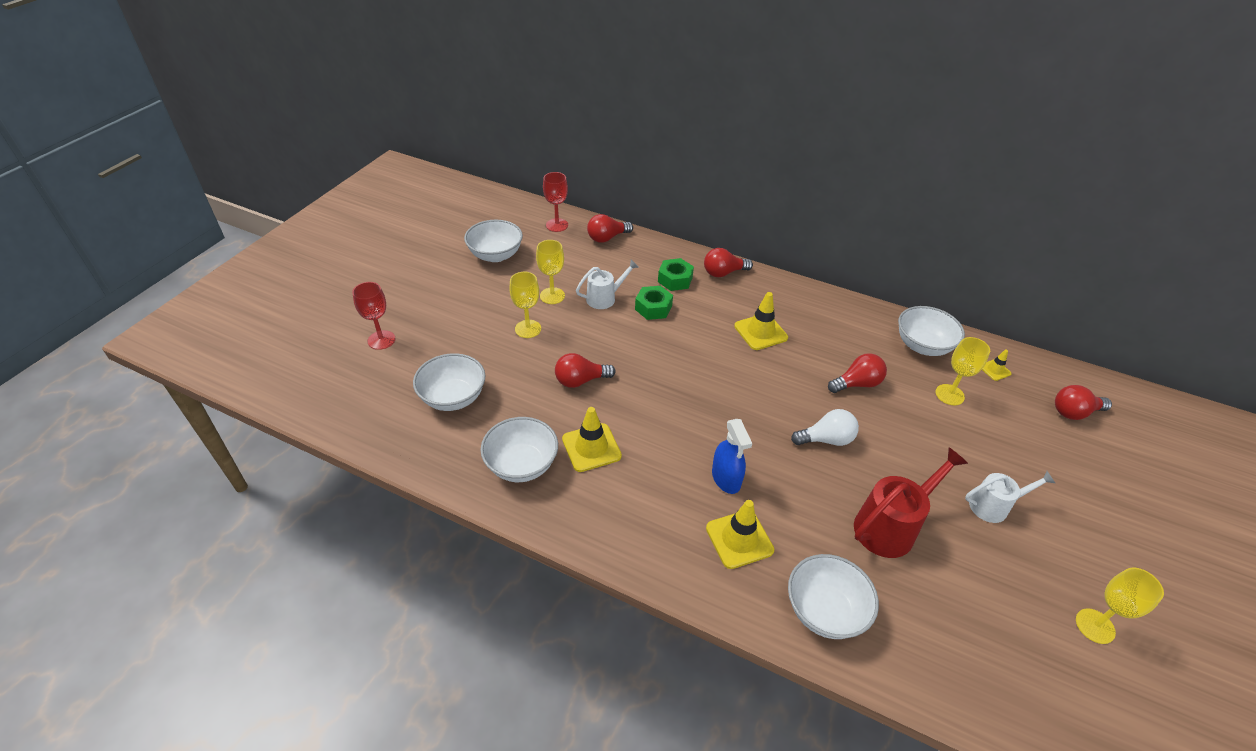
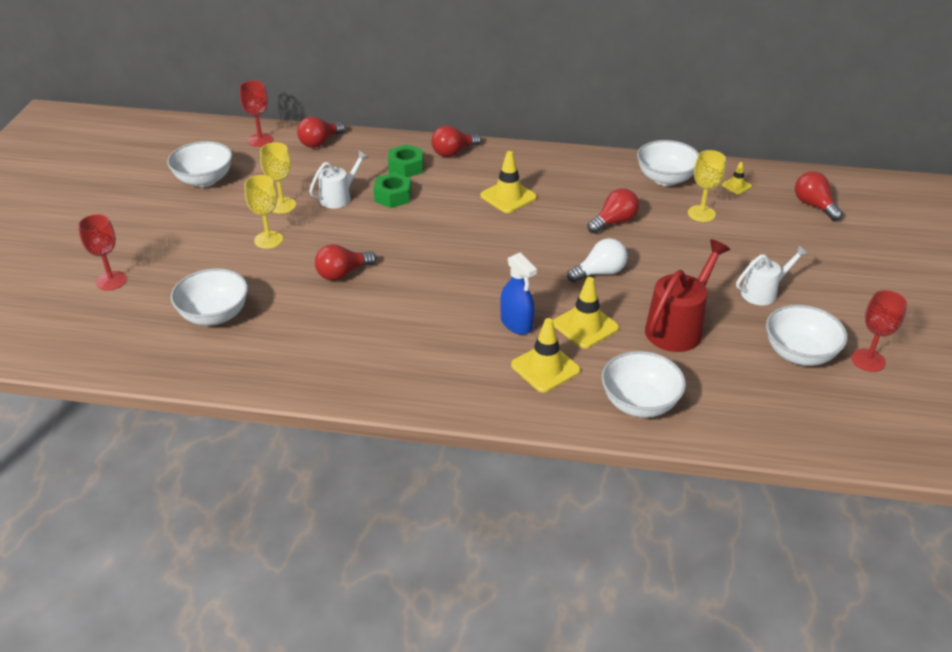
camera: 15 degrees left, 5 degrees down
white bowl [481,417,558,482] -> white bowl moved to [766,305,848,366]
yellow traffic cone [562,407,622,472] -> yellow traffic cone moved to [553,277,619,349]
red light bulb [1055,385,1112,420] -> red light bulb turned 90 degrees clockwise [795,171,843,221]
yellow goblet [1076,567,1164,644] -> red goblet [852,290,907,372]

